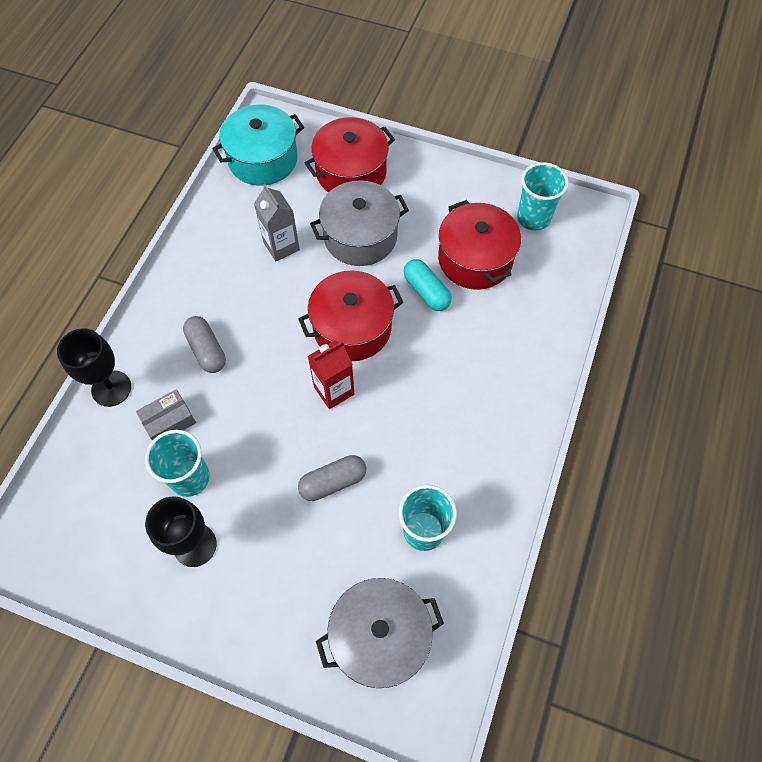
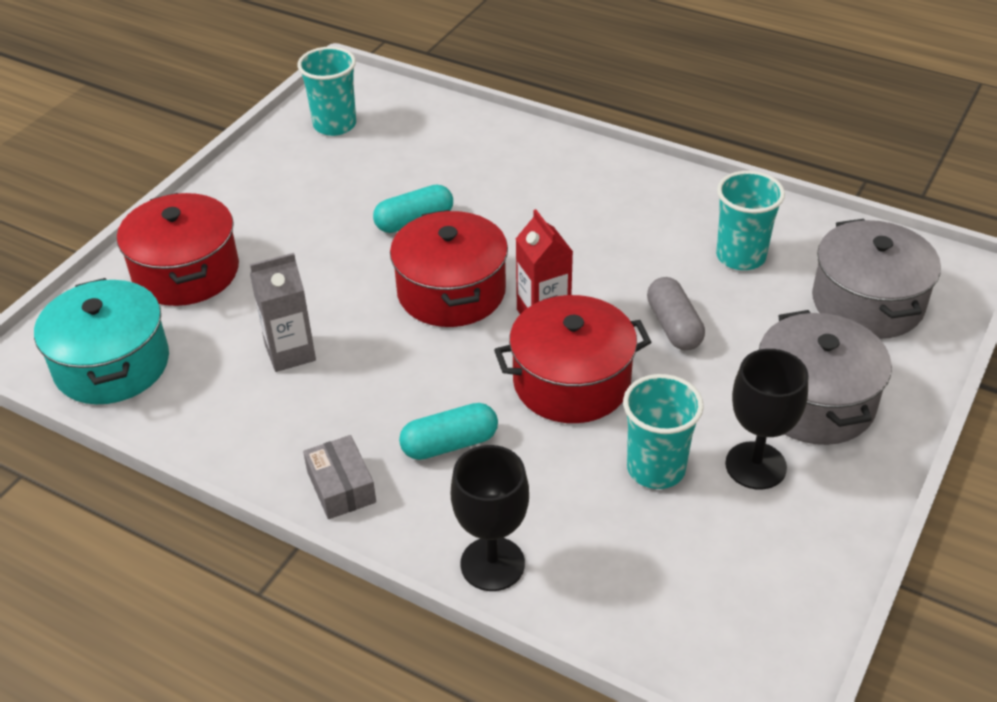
camera: 80 degrees left, 20 degrees down
grey box [136,389,196,441] -> grey box moved to [303,435,376,519]
grey capsule [183,316,226,373] -> turquoise capsule [399,403,498,460]
grey pot [310,180,409,266] -> grey pot moved to [759,310,892,445]
red pot [438,200,521,290] -> red pot moved to [494,295,651,423]

